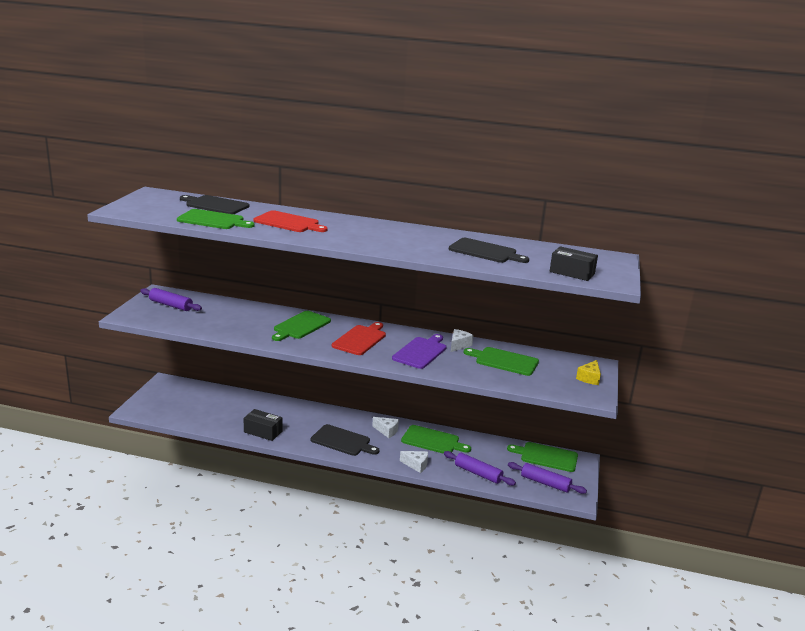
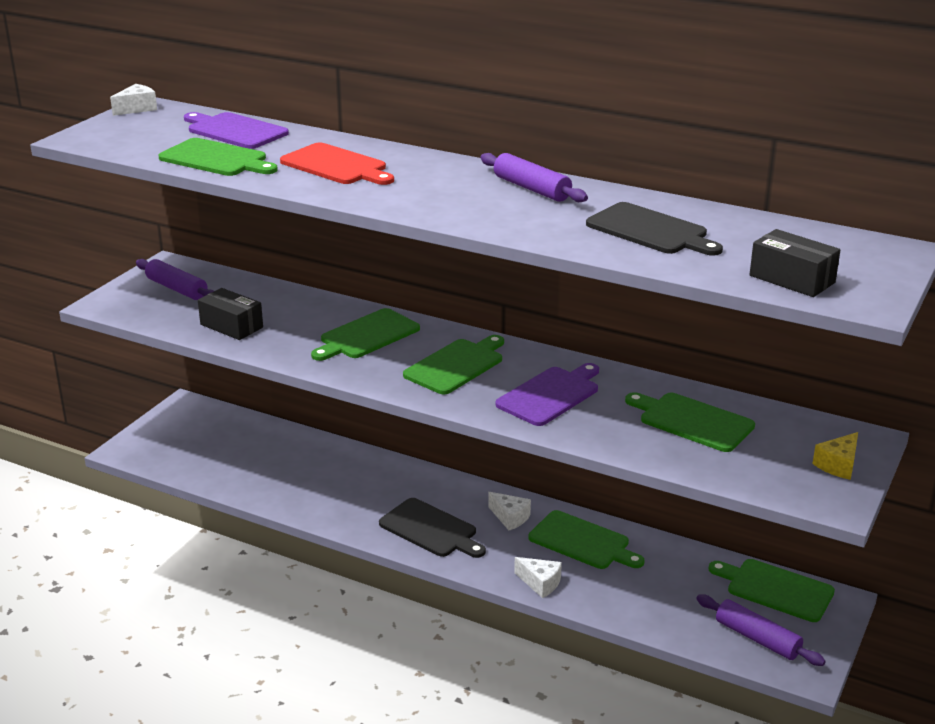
camera: 15 degrees right, 5 degrees up
black cutting board [180,195,250,214] -> purple cutting board [184,112,289,149]
black box [244,409,283,441] -> black box moved to [198,288,263,340]
red cutting board [332,322,386,355] -> green cutting board [403,335,504,394]
purple rolling pin [444,451,516,486] -> purple rolling pin moved to [480,153,588,202]
white cheese [451,329,473,352] -> white cheese moved to [110,84,157,116]

